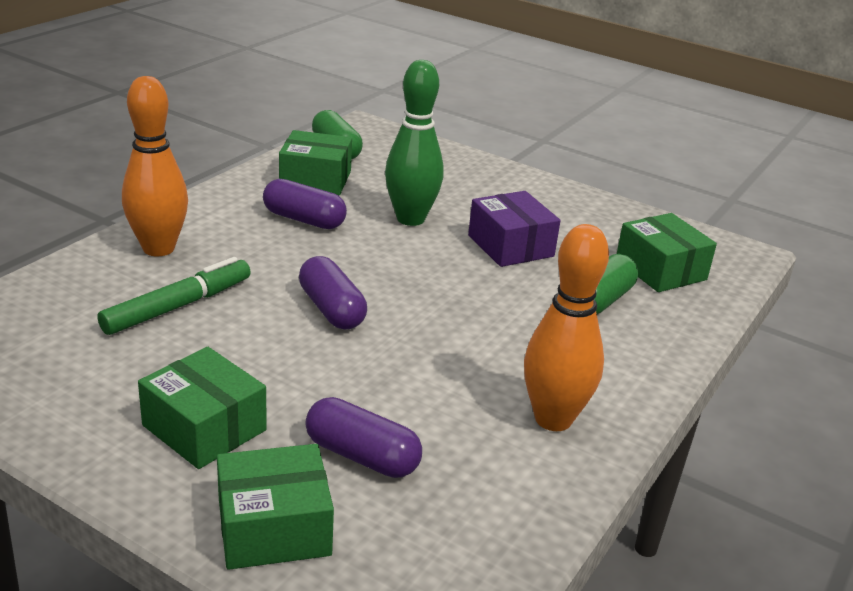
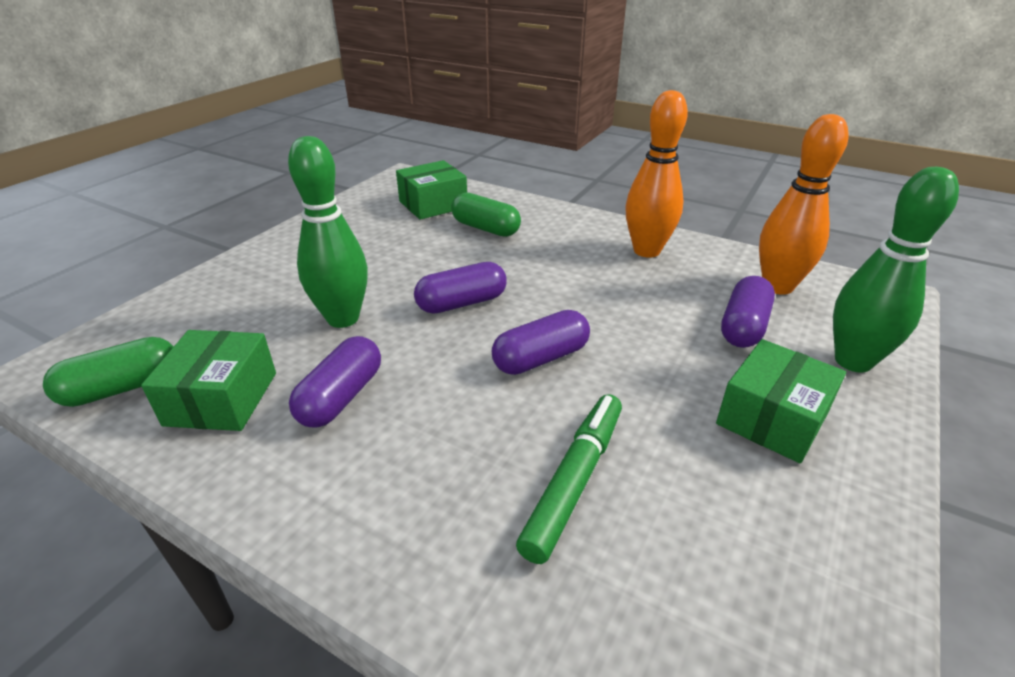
camera: 90 degrees left, 5 degrees up
green marker [97,257,251,335] -> green marker turned 75 degrees clockwise [516,394,622,564]
orange bowling pin [122,76,188,256] -> orange bowling pin moved to [759,114,849,295]
green box [217,444,334,570] -> green bowling pin [833,167,959,373]
purple box [468,191,561,267] -> none
none -> purple capsule [414,262,507,314]

